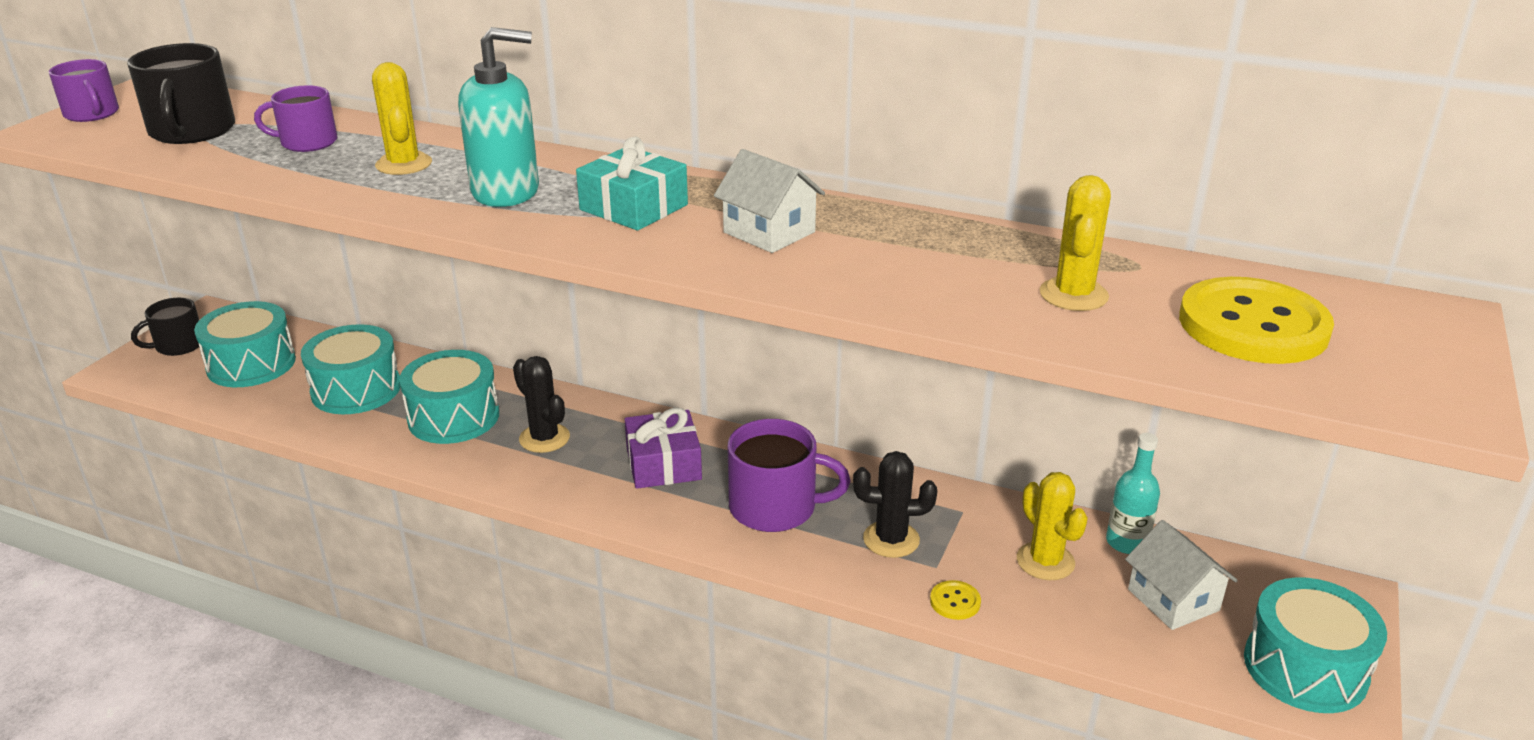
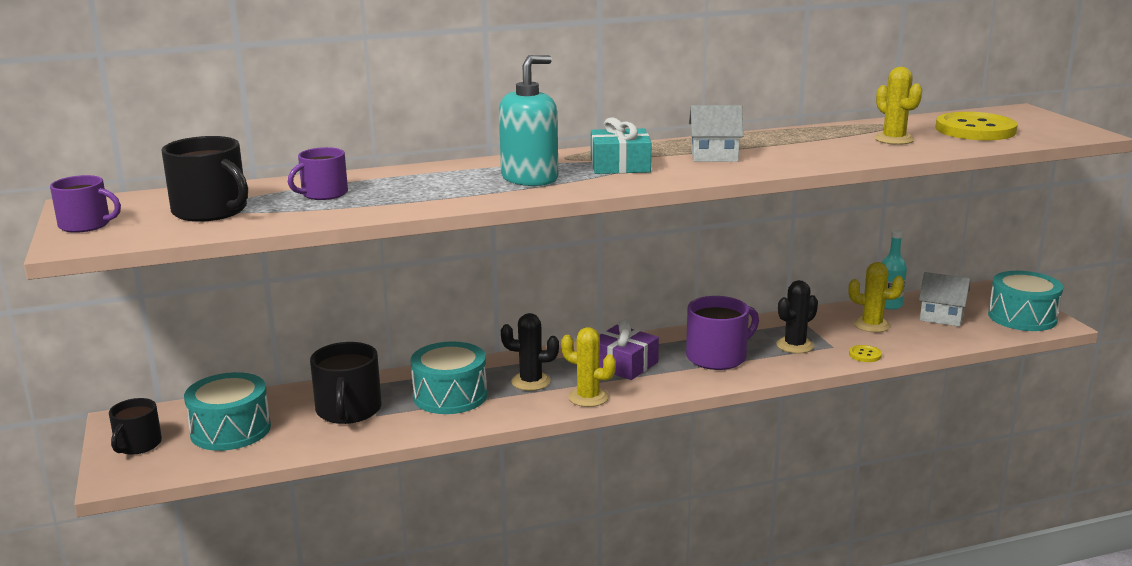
camera: 40 degrees left, 10 degrees down
turquoise drum [301,324,400,414] -> black mug [310,342,382,424]
yellow cactus [372,62,432,175] -> yellow cactus moved to [561,327,616,407]

